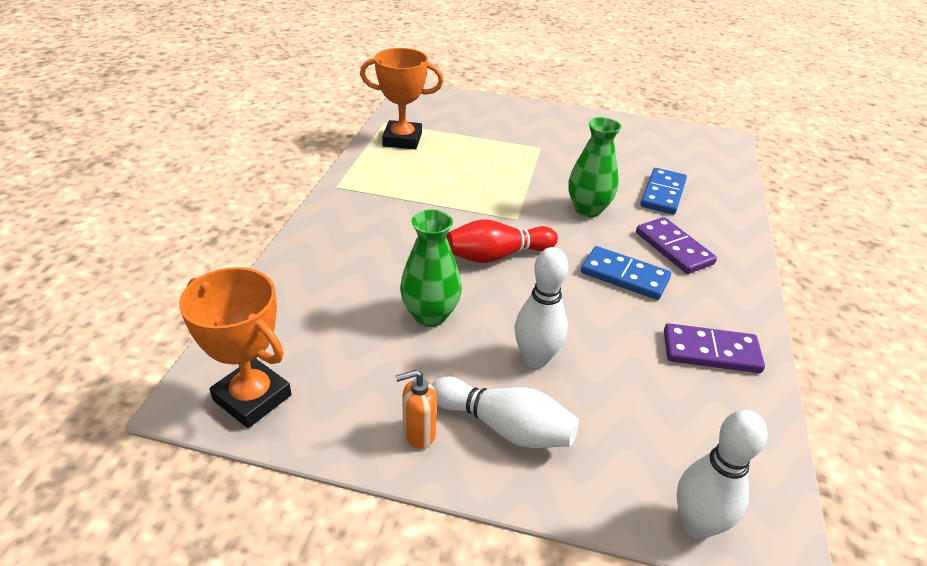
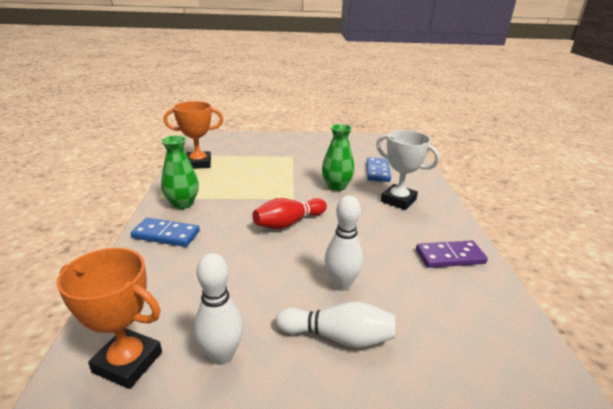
camera: 15 degrees left, 10 degrees down
orange soap dispenser [396,370,437,449] -> none
green vase [400,210,462,327] -> green vase moved to [161,135,199,209]
blue domino [581,246,671,300] -> blue domino moved to [131,218,200,247]
purple domino [636,217,717,274] -> white trophy [376,130,440,210]
white bowling pin [677,410,767,539] -> white bowling pin moved to [194,253,243,365]

